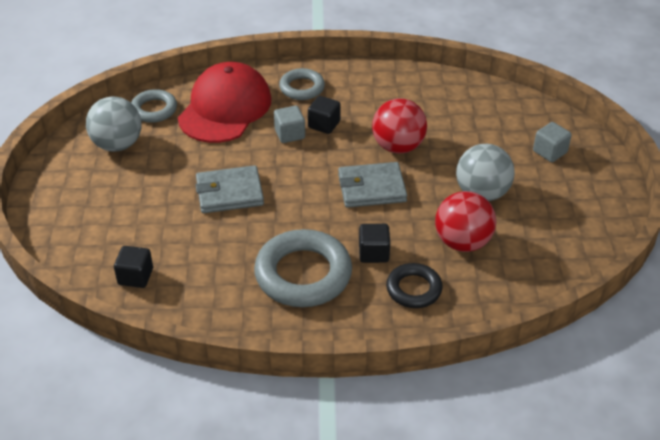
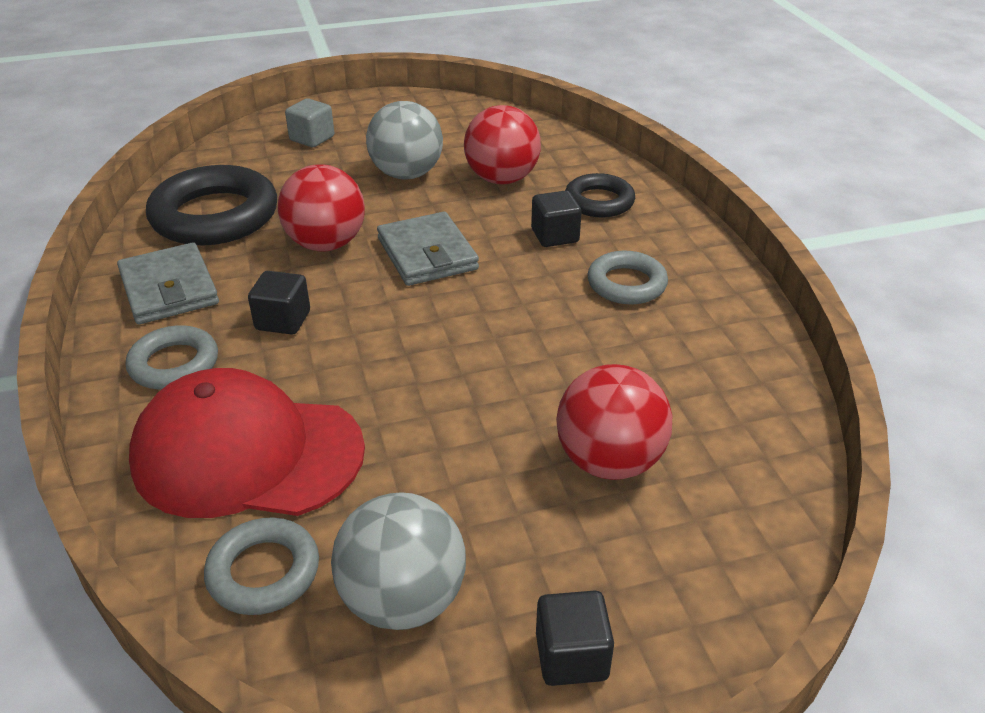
camera: 105 degrees left, 5 degrees down
black cube [114,246,153,288] -> black cube moved to [536,591,614,686]
grey wallet [195,165,264,213] -> grey wallet moved to [117,242,219,324]
grey ring [254,229,352,307] -> grey ring [588,251,668,304], size x0.57
grey cube [274,106,305,143] -> none
none -> black ring [146,165,277,245]
none -> red ball [556,364,672,480]

